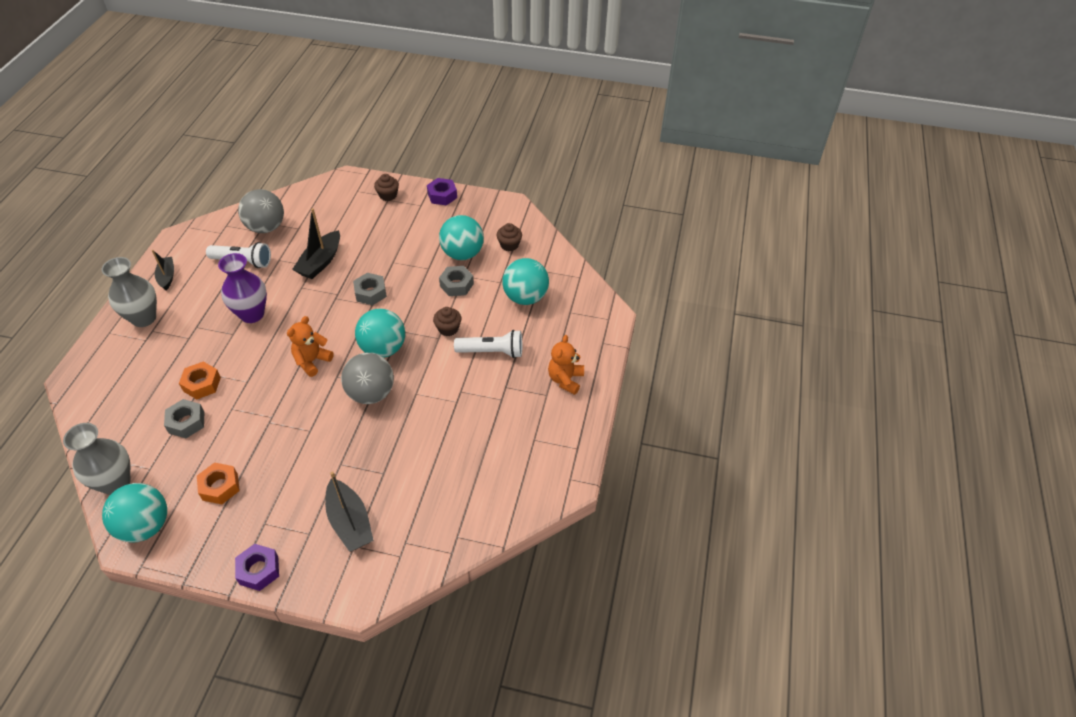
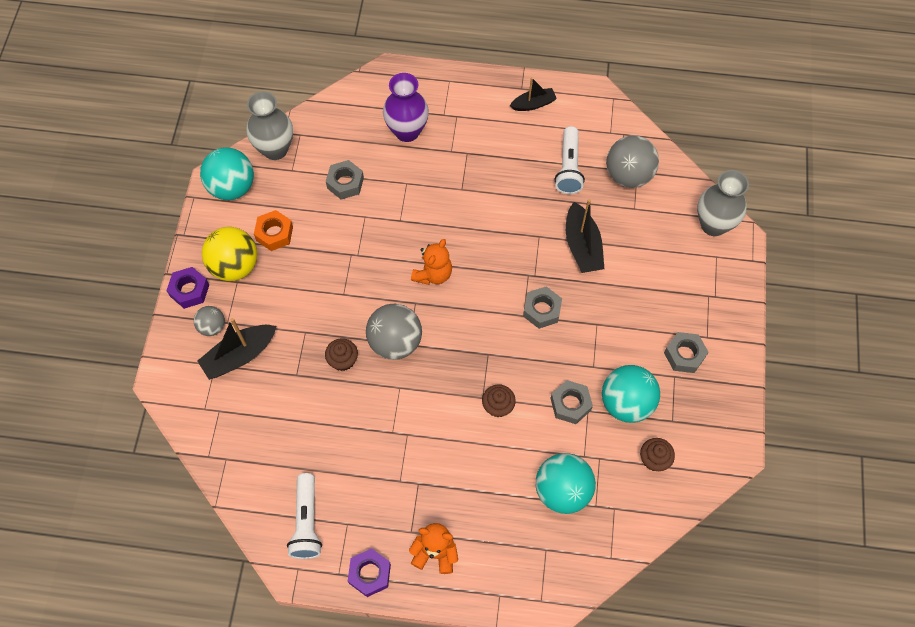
camera: 85 degrees right, 15 degrees up
grey vase [101,257,157,327] -> grey vase moved to [697,170,749,236]
orange nut [179,361,221,399] -> none
purple vase [218,253,267,323] -> purple vase moved to [383,73,429,142]
orange teddy bear [287,316,334,377] -> orange teddy bear turned 90 degrees clockwise [411,239,452,285]
black boat [292,208,340,279] -> black boat turned 120 degrees counterclockwise [566,199,604,273]
turquoise ball [355,309,405,358] -> none
brown cupcake [374,174,399,201] -> brown cupcake moved to [325,338,358,371]
purple nut [427,178,457,206] -> purple nut moved to [348,548,391,597]
white flashlight [454,330,522,358] -> white flashlight moved to [287,473,322,559]
none -> grey ball [194,306,225,336]
none -> yellow ball [202,227,257,281]
none -> grey nut [664,332,709,373]

